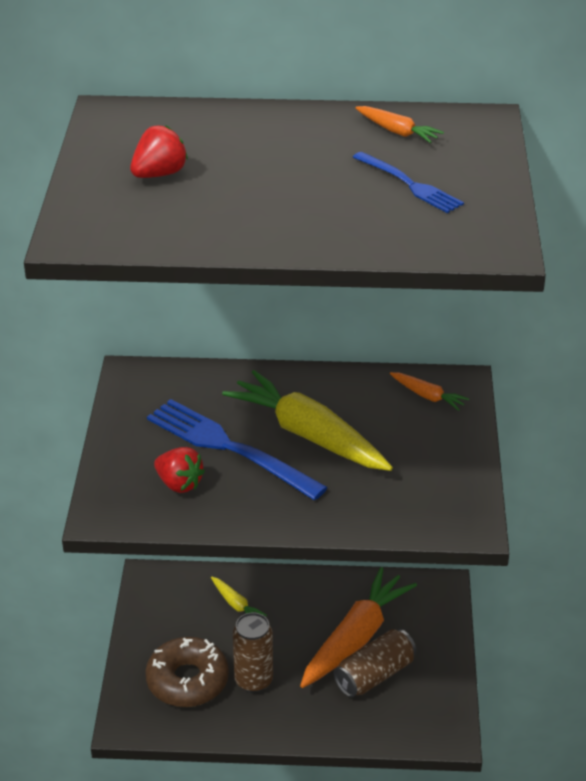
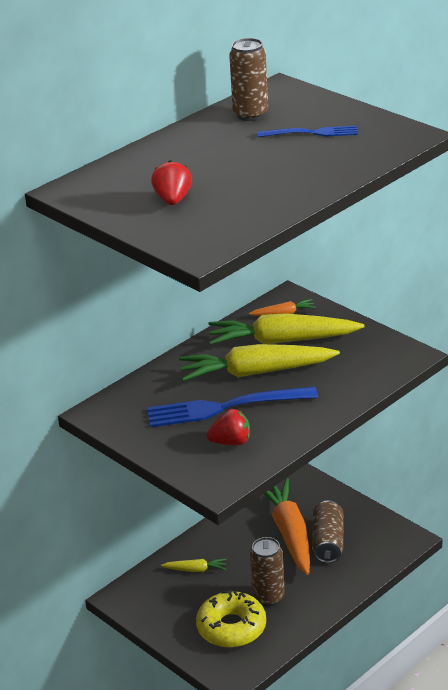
camera: 45 degrees left, 5 degrees down
brown donut [145,637,229,707] -> yellow donut [196,589,266,648]
orange carrot [355,106,444,143] -> brown can [229,38,268,121]
none -> yellow carrot [208,313,364,345]

